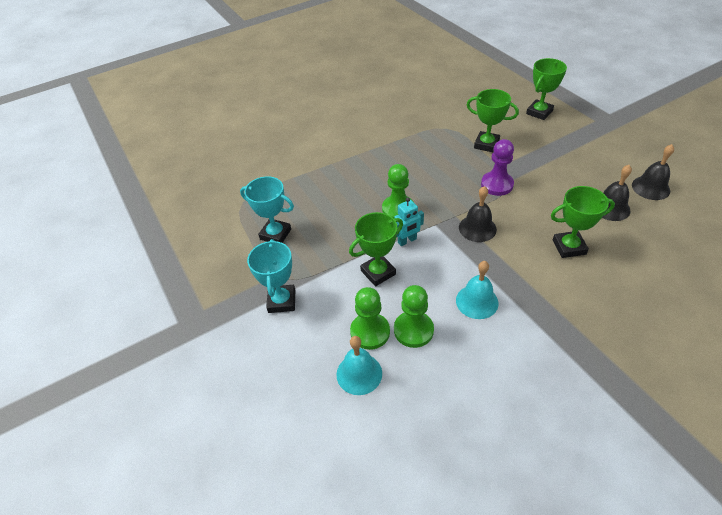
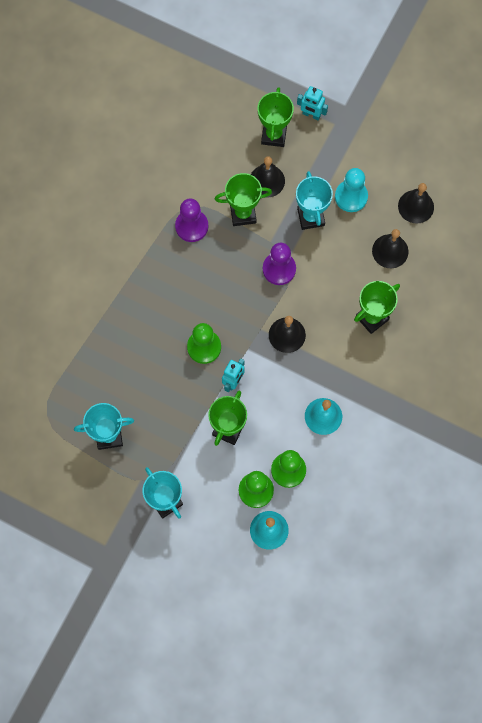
camera: 35 degrees left, 25 degrees up
none -> purple pawn [175,198,208,242]
none -> black bell [251,156,285,198]
none -> turquoise trophy [296,171,333,230]
none -> turquoise robot [297,86,328,120]
none -> turquoise pawn [335,168,368,212]

